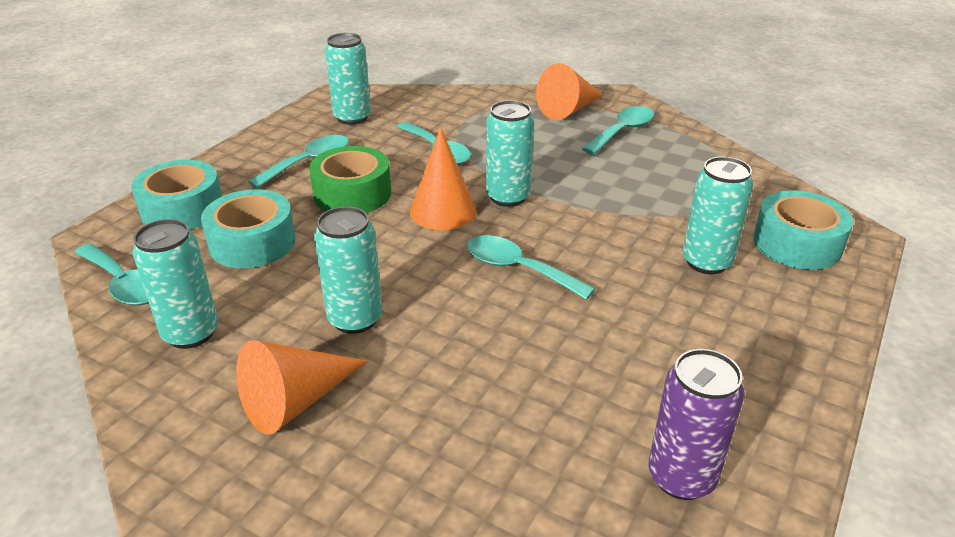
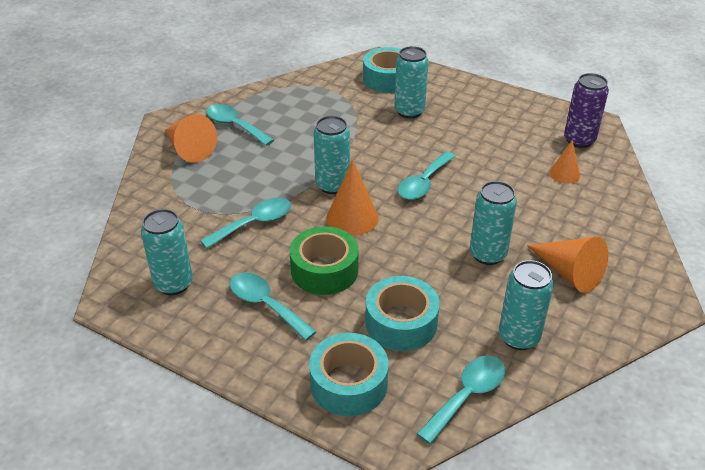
camera: 90 degrees left, 5 degrees up
none -> orange cone [549,140,580,184]

